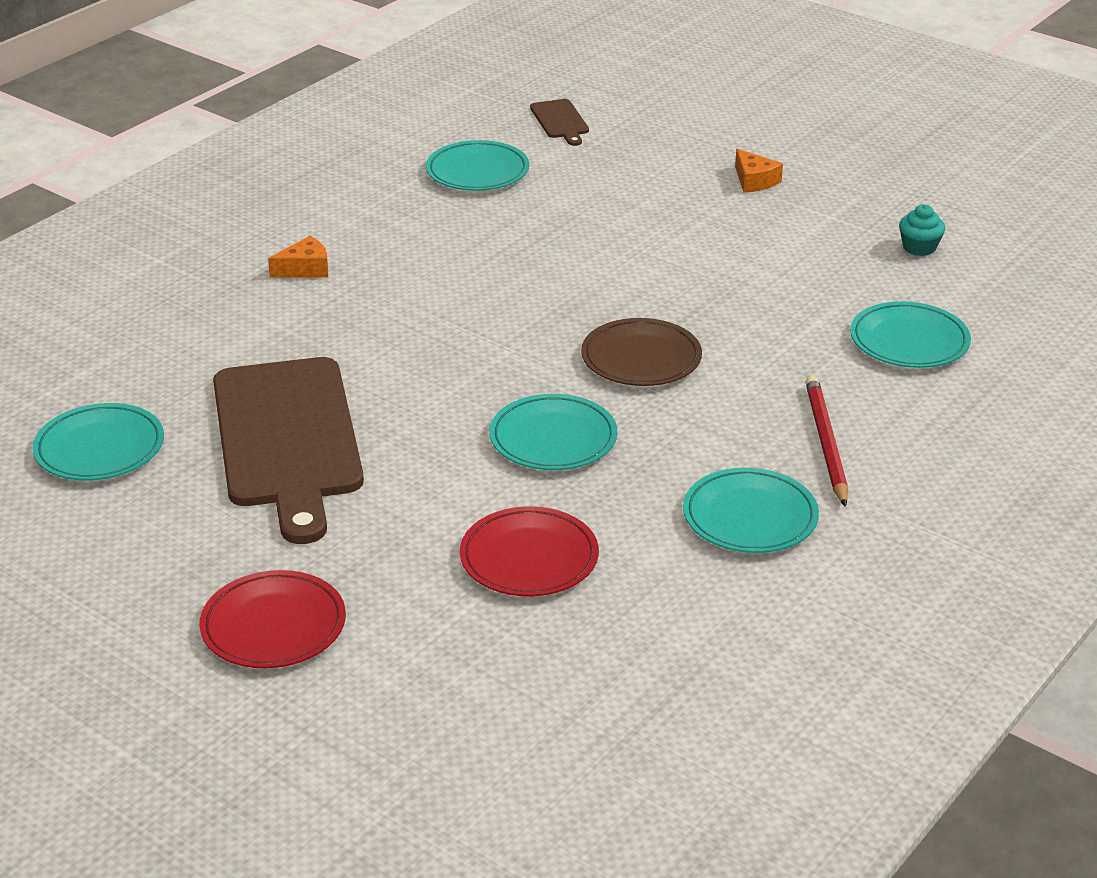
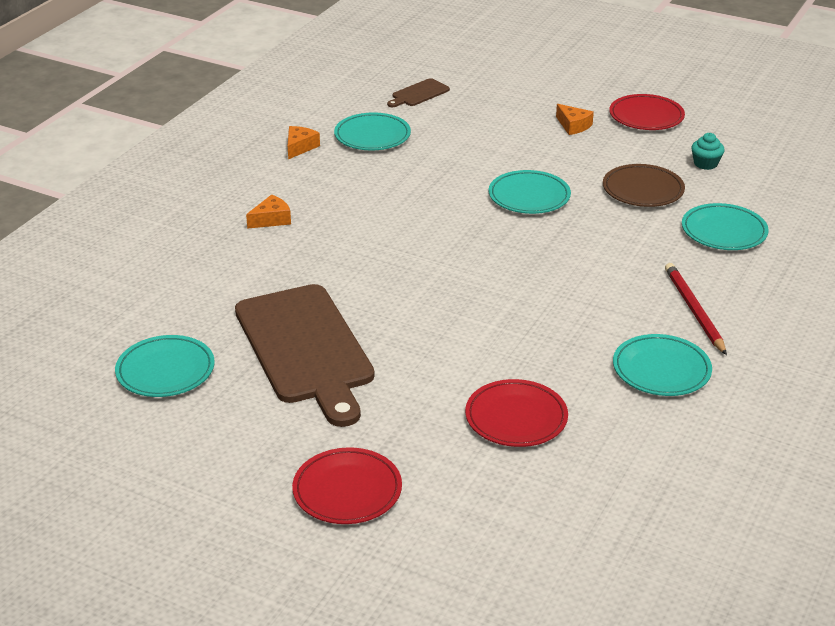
camera: 10 degrees left, 0 degrees up
turquoise plate [489,394,617,470] -> turquoise plate moved to [489,170,571,214]
brown cutting board [530,99,589,146] -> brown cutting board turned 75 degrees clockwise [387,78,450,107]
brown plate [581,318,702,386] -> brown plate moved to [603,164,685,207]
none -> orange cheese [288,126,320,159]
none -> red plate [609,94,685,130]

